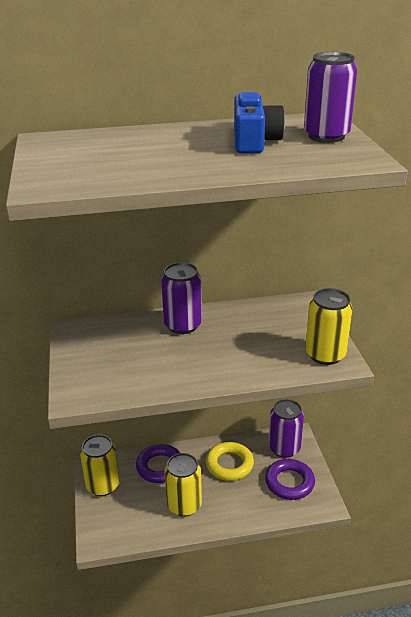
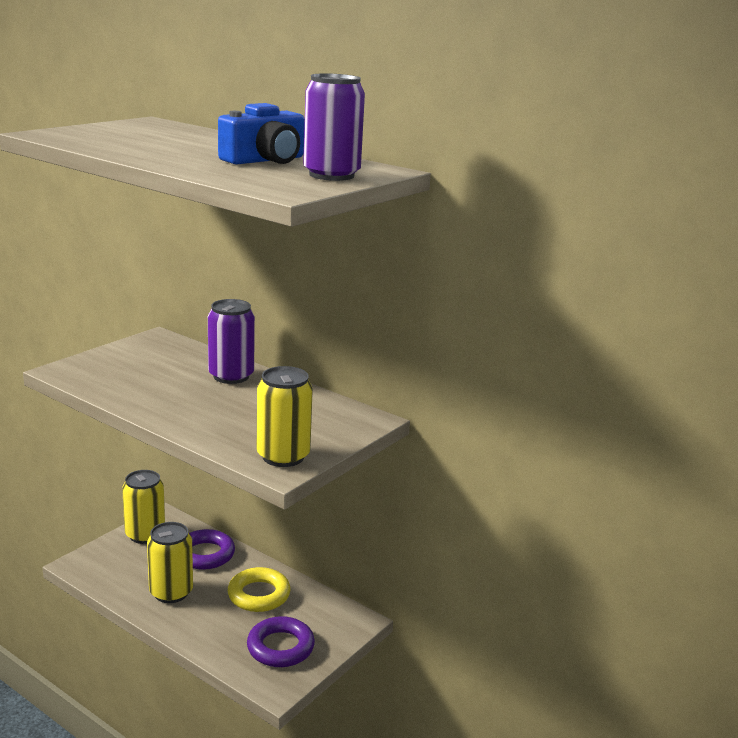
camera: 45 degrees right, 10 degrees down
purple can [269,399,304,458] -> none

